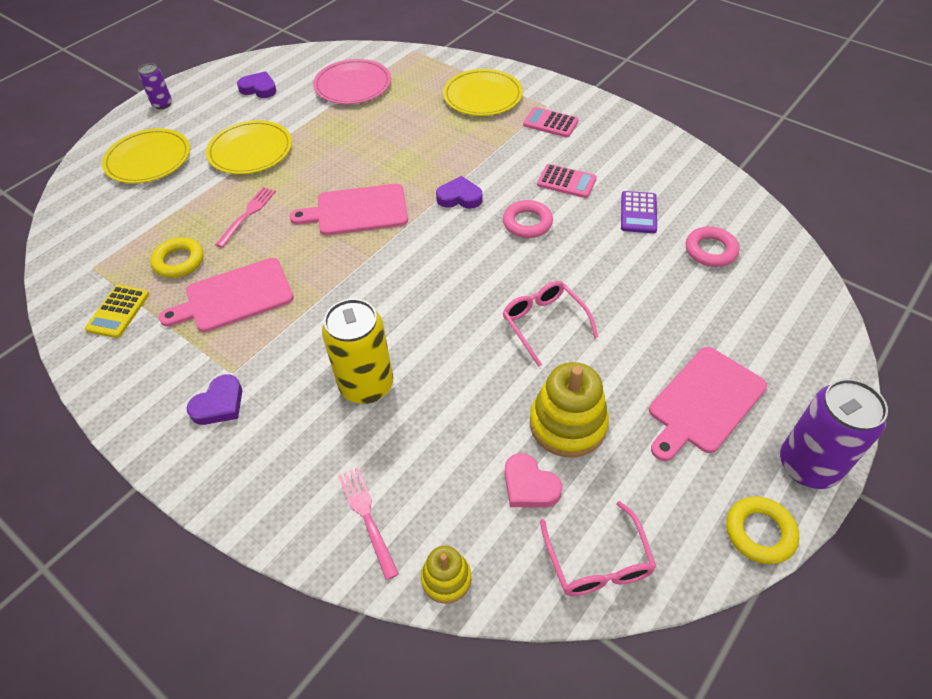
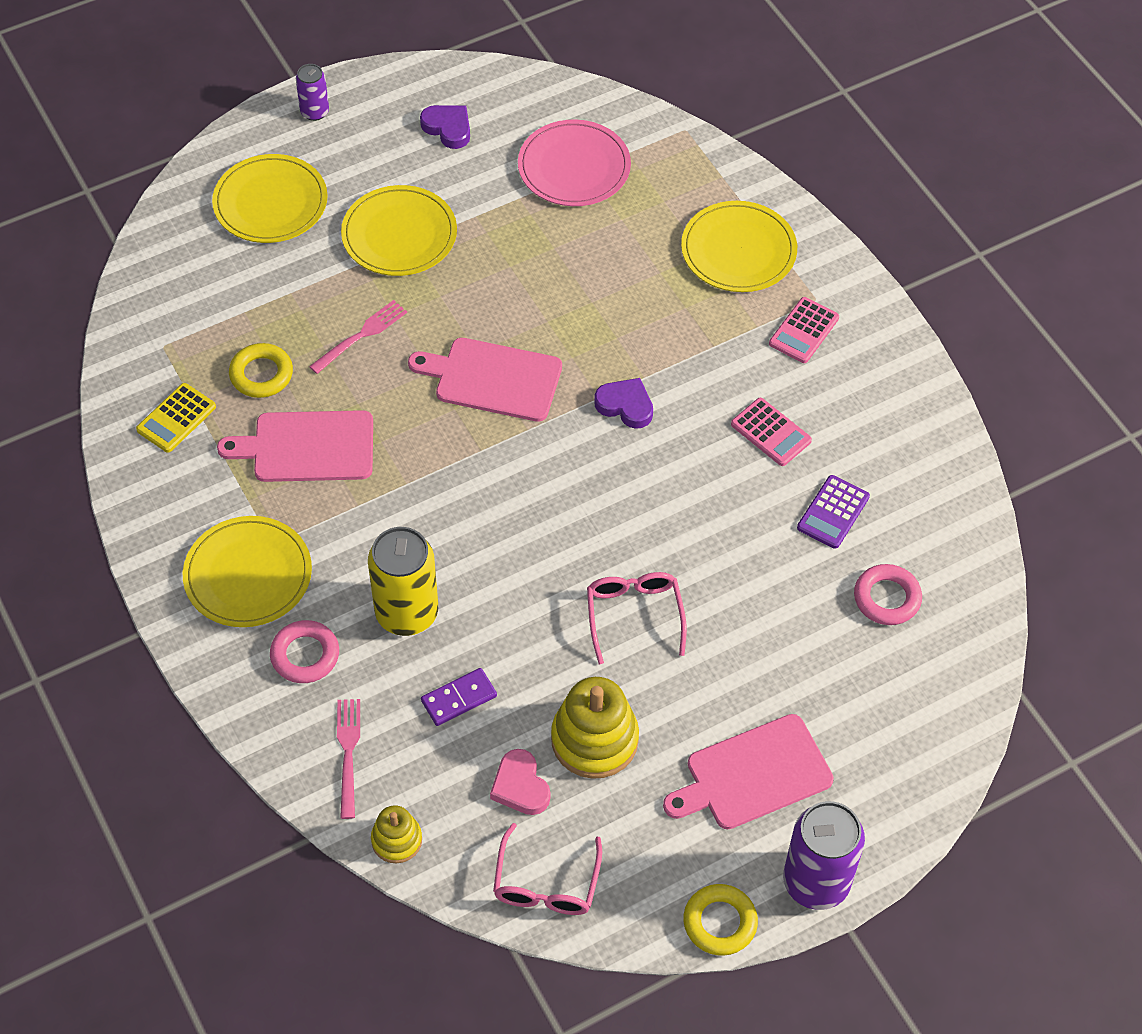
camera: 20 degrees right, 5 degrees up
purple heart [187,374,242,425] -> yellow plate [183,516,312,627]
pink ring [503,200,553,238] -> pink ring moved to [270,620,339,683]
pink calculator [523,107,579,137] -> pink calculator turned 105 degrees counterclockwise [769,297,839,363]
none -> purple domino [421,668,497,726]

